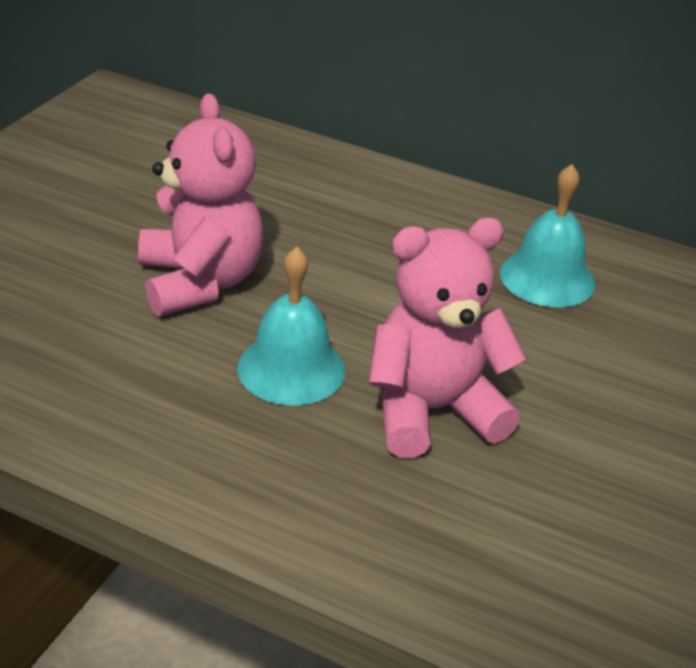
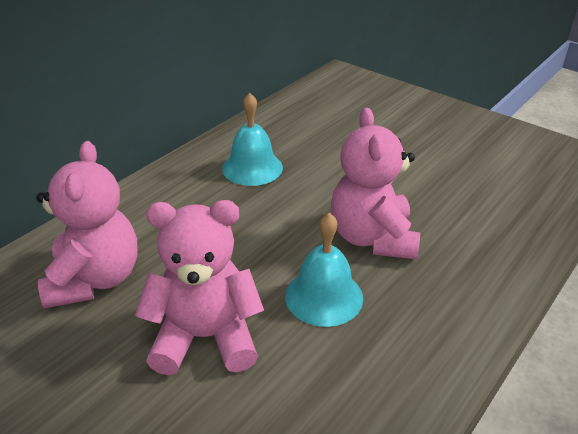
camera: 75 degrees left, 0 degrees up
none -> pink teddy bear [36,141,137,309]

